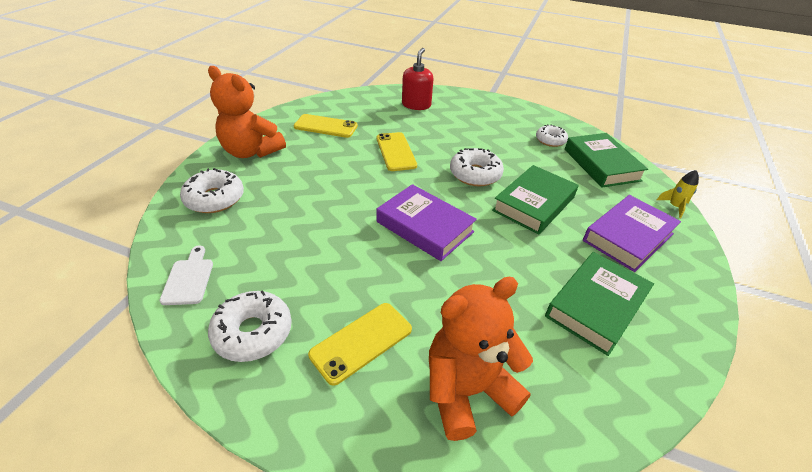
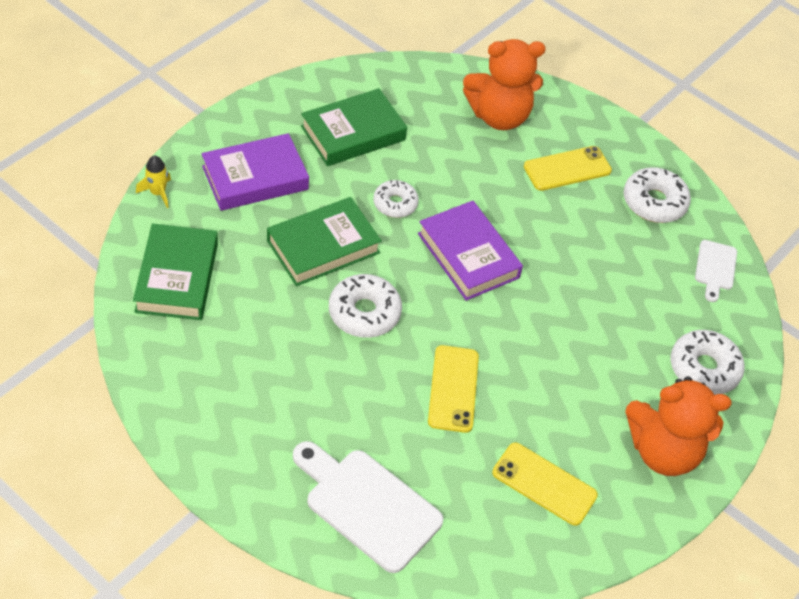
camera: 165 degrees left, 10 degrees up
orange teddy bear [208,66,286,158] -> orange teddy bear turned 135 degrees clockwise [625,376,731,476]
red soap dispenser [402,48,434,110] -> white cutting board [293,441,443,573]
white donut [536,124,568,147] -> white donut moved to [373,180,419,218]

